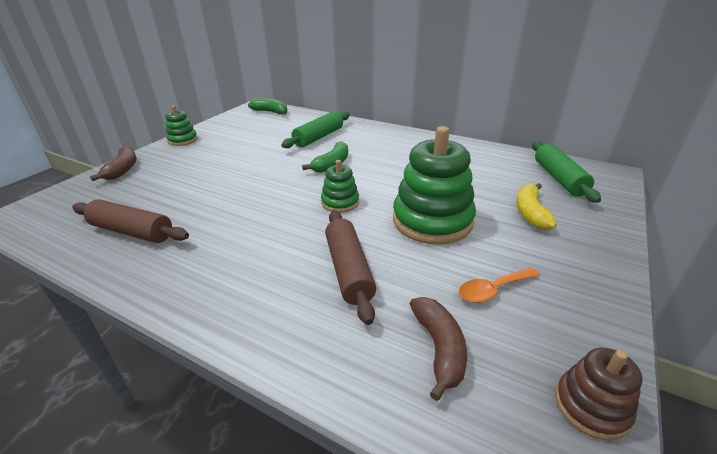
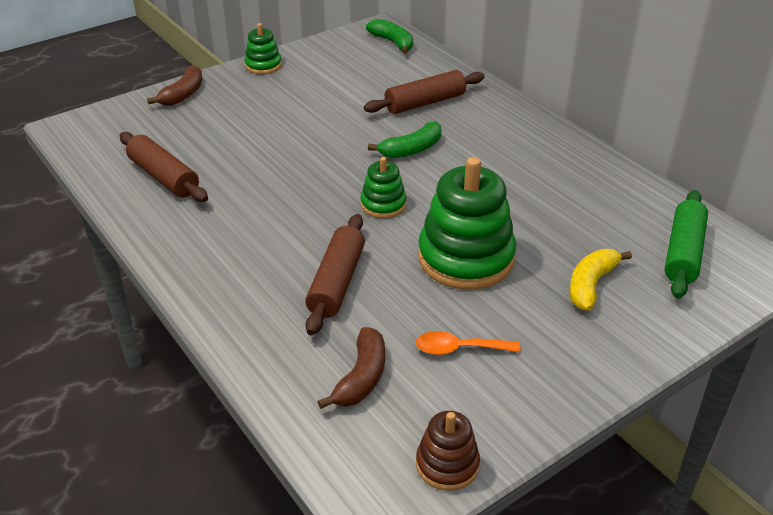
camera: 25 degrees right, 5 degrees up
green rolling pin [281,111,350,148] -> brown rolling pin [364,70,485,114]

